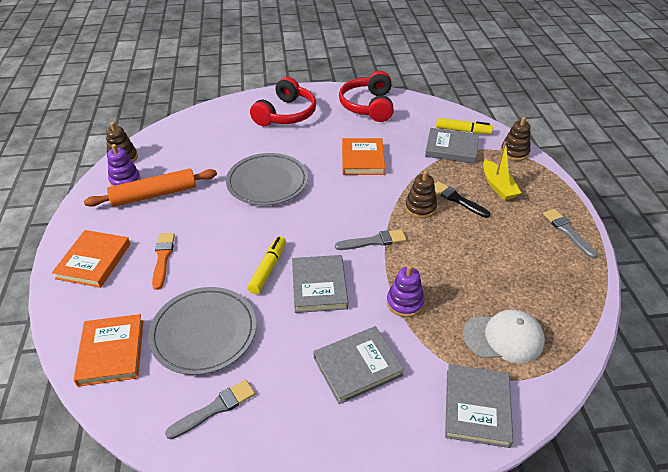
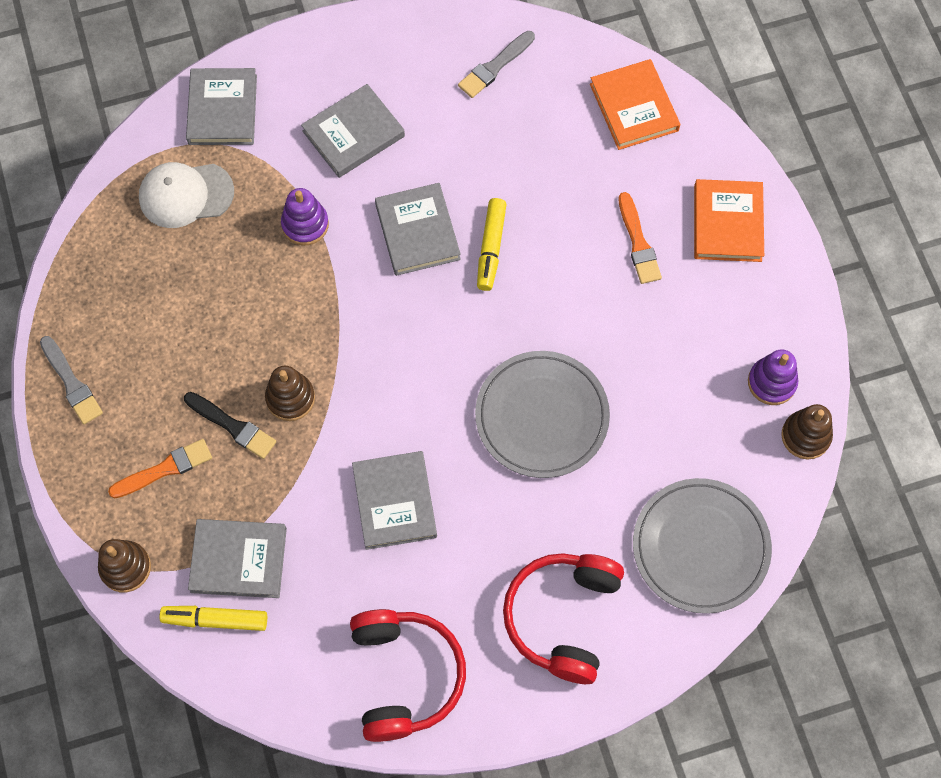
camera: 170 degrees right, 25 degrees up
orange rolling pin [84,169,217,207] -> none
grey plate [148,287,256,375] -> grey plate moved to [633,478,772,614]
grey brush [335,229,406,250] -> none
orange book [342,138,385,175] -> grey book [352,451,437,550]
yellow boat [483,142,521,200] -> orange brush [108,439,212,498]

